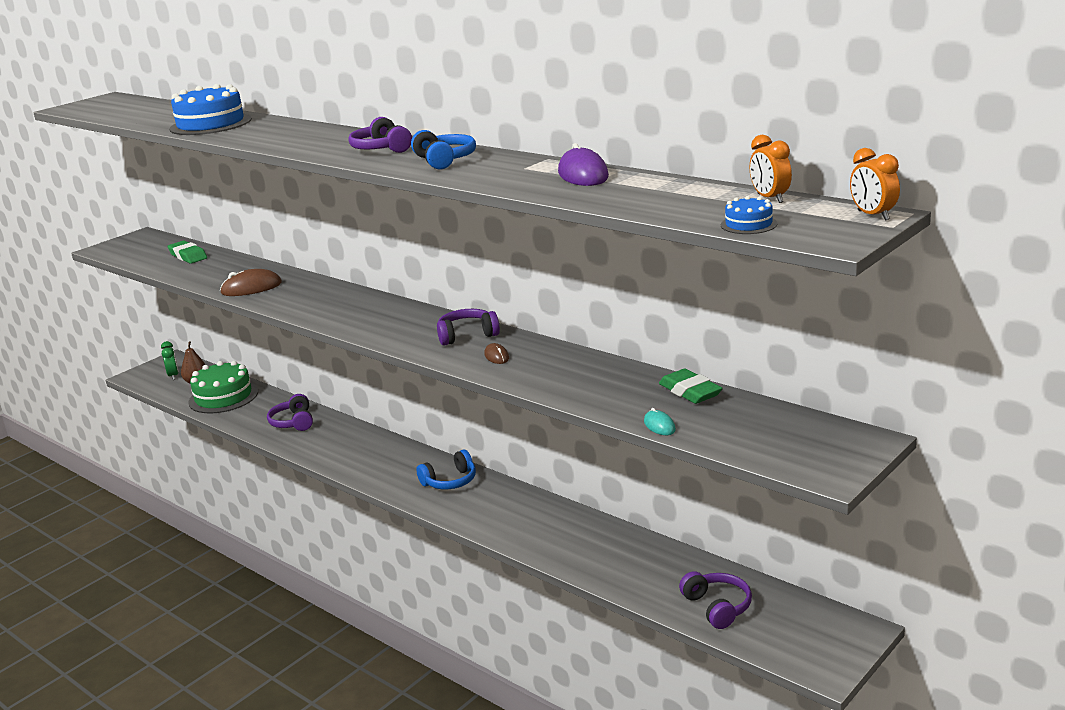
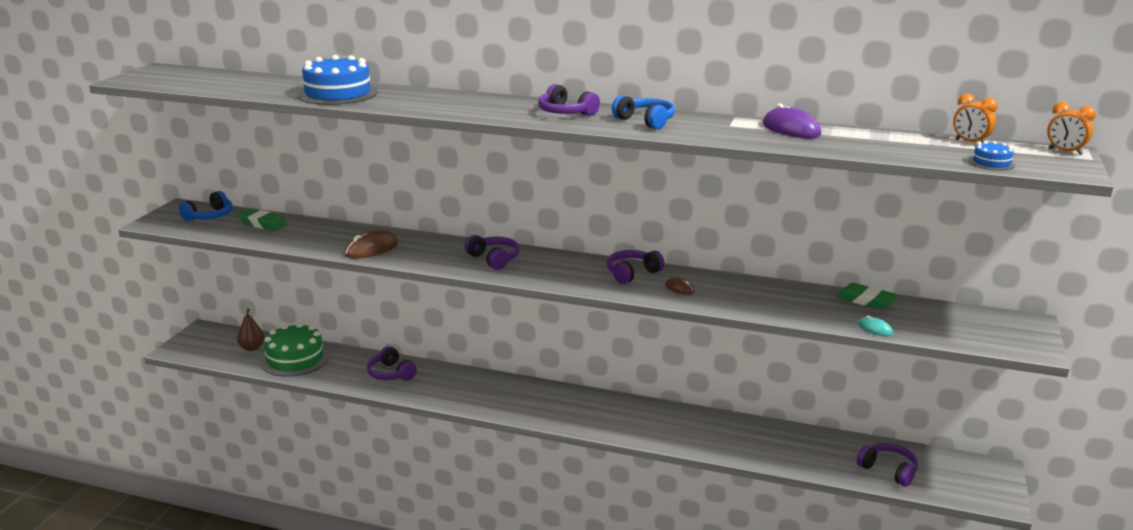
camera: 25 degrees left, 0 degrees up
green clock [161,341,179,380] -> none
blue headphones [417,450,476,489] -> blue headphones moved to [179,191,232,221]
none -> purple headphones [464,235,519,270]

